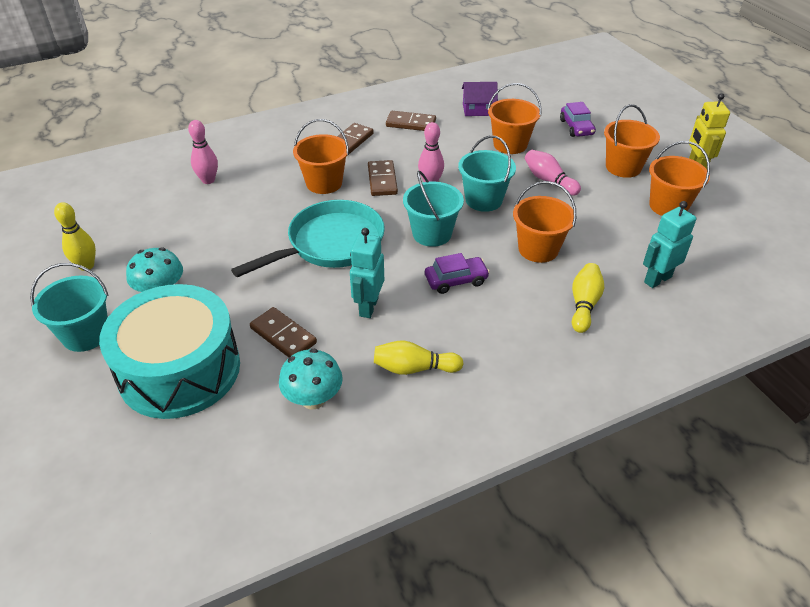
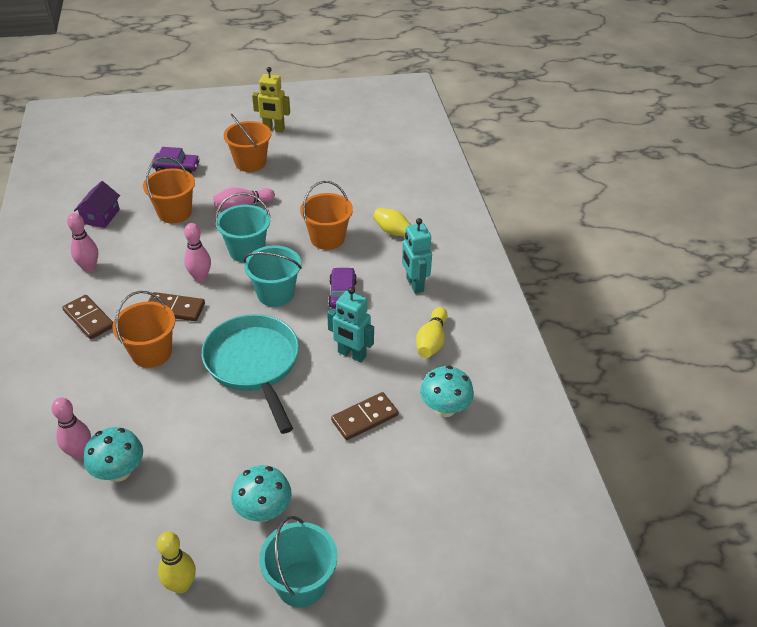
camera: 75 degrees left, 0 degrees up
turquoise drum [99,284,240,419] -> none
brown domino [386,111,436,131] -> pink bowling pin [67,213,98,272]
turquoise robot [643,201,696,288] -> turquoise robot moved to [402,218,432,294]
orange bucket [649,141,710,216] -> none
none -> turquoise mushroom [84,427,143,482]

